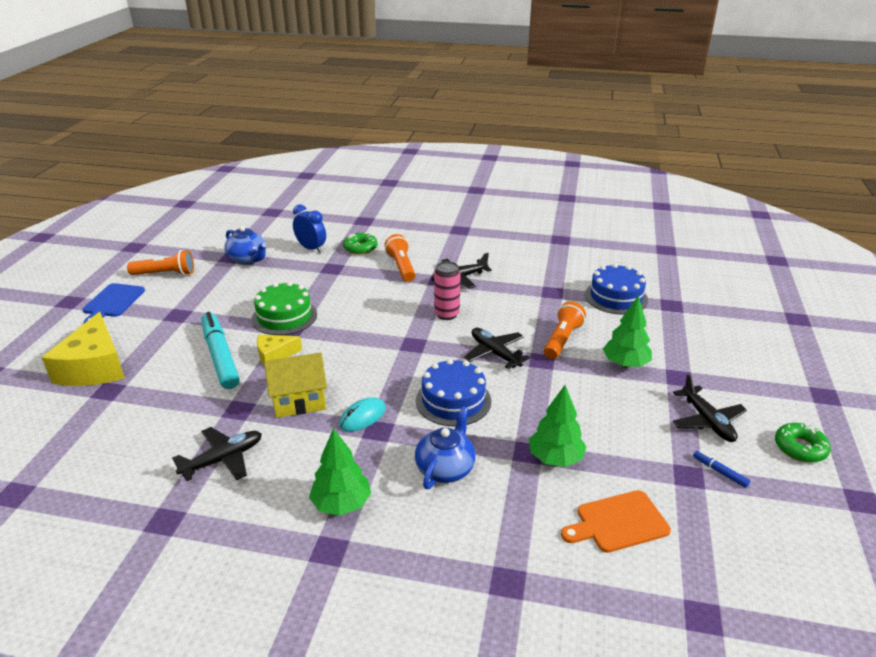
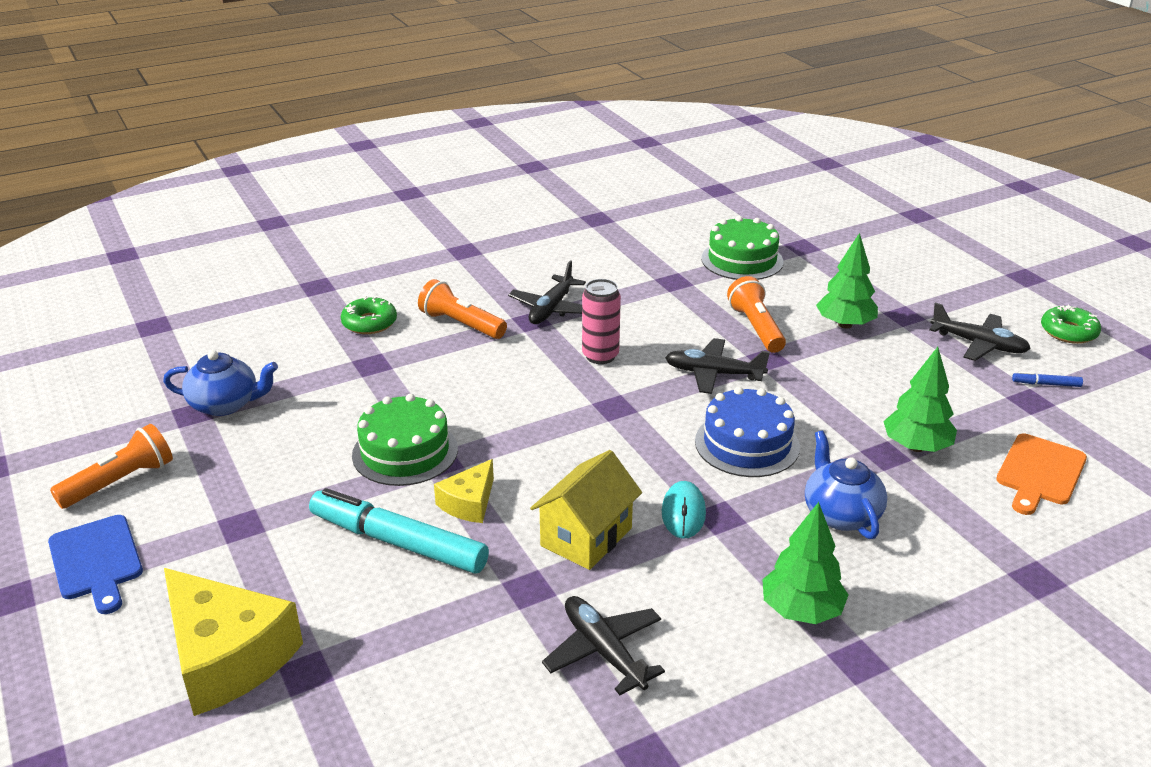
camera: 40 degrees left, 0 degrees up
black plane [172,427,262,481] -> black plane turned 45 degrees counterclockwise [542,596,665,695]
blue clock [293,204,326,253] -> none
blue cake [585,263,648,314] -> green cake [701,216,784,280]

